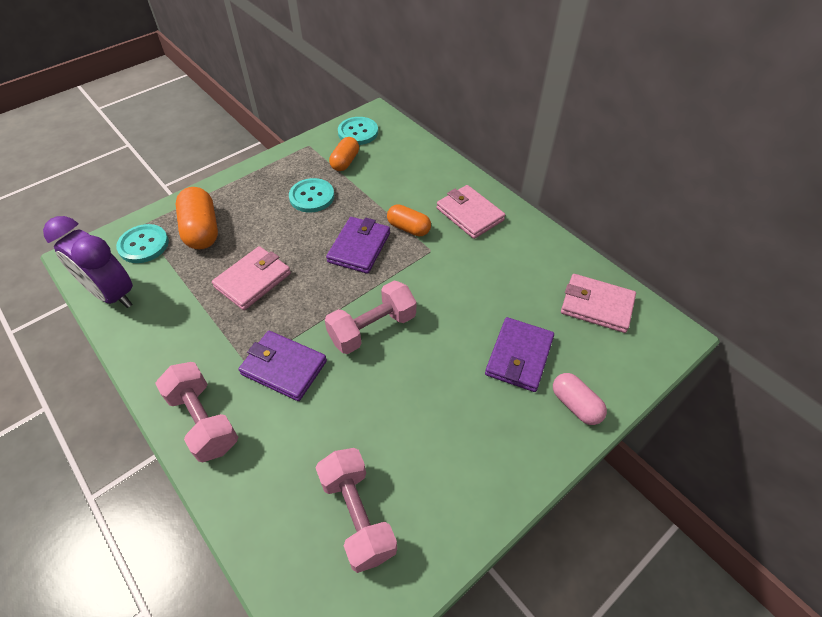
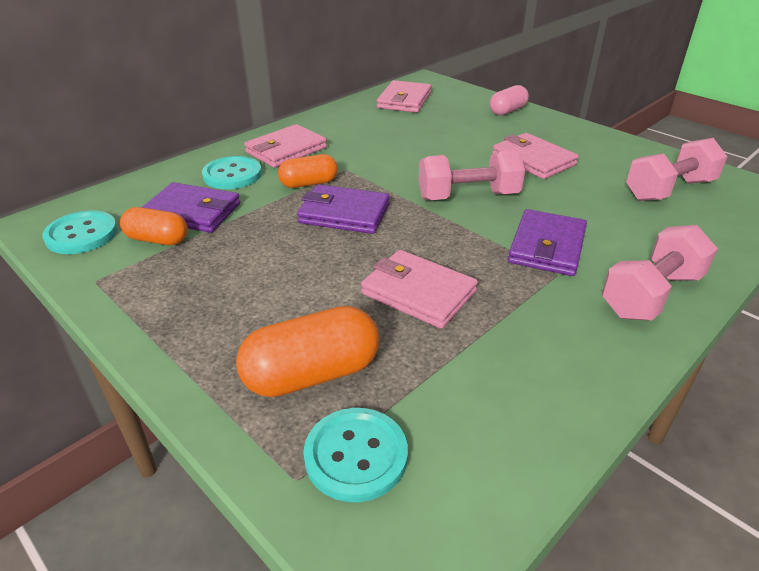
camera: 95 degrees left, 15 degrees down
purple clock [43,216,133,308] -> none
turquoise button [289,178,334,213] -> turquoise button moved to [202,156,262,189]
pink dumbbell [325,281,416,354] -> pink dumbbell turned 60 degrees counterclockwise [419,150,525,200]
orange capsule [387,204,431,236] -> orange capsule turned 45 degrees clockwise [278,154,338,188]
purple wallet [485,317,554,392] -> purple wallet moved to [143,182,240,233]
none -> pink wallet [492,133,579,179]

